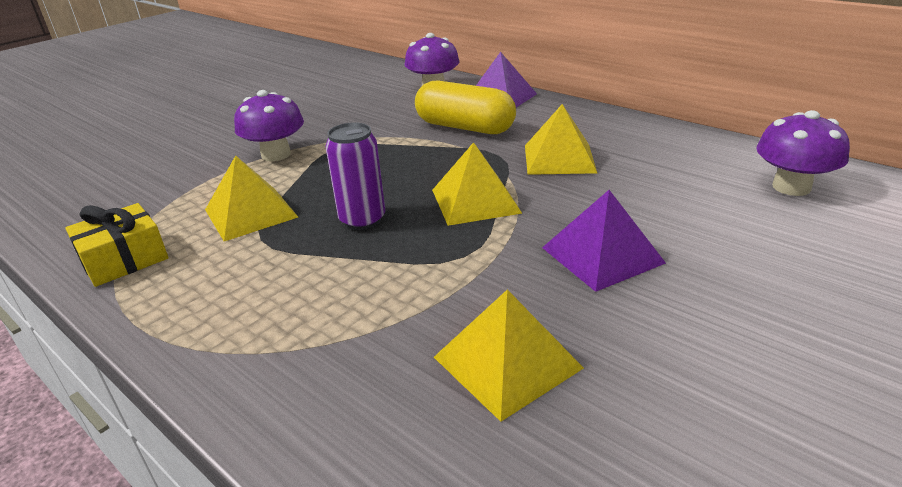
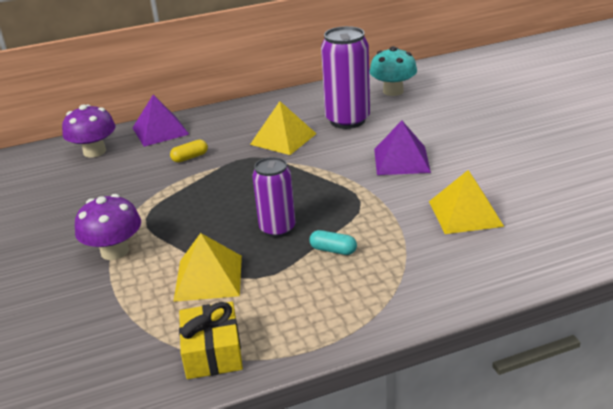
camera: 60 degrees left, 0 degrees up
yellow capsule [415,81,516,134] -> yellow capsule [170,140,208,162], size x0.43
yellow pyramid [432,142,522,226] -> none
purple mushroom [756,110,850,196] -> turquoise mushroom [370,46,417,96]
none -> turquoise capsule [309,230,357,255]
none -> purple can [321,26,370,129]

